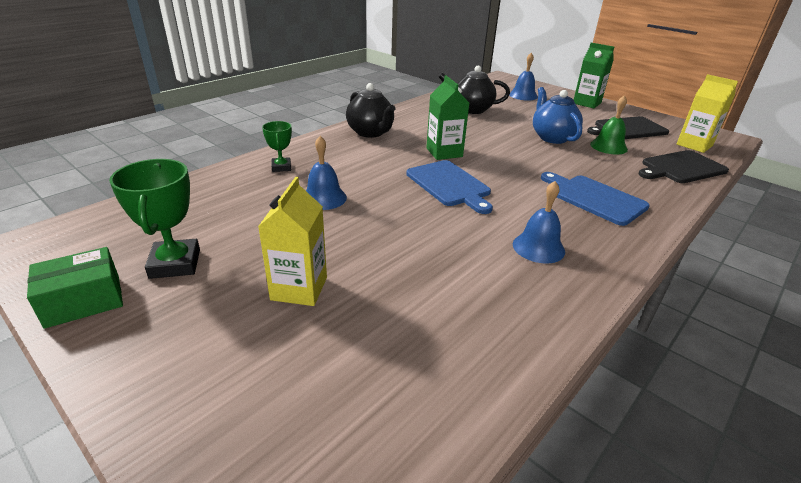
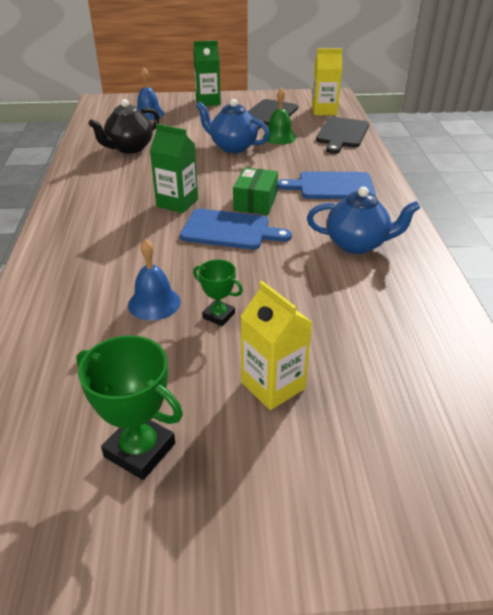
camera: 45 degrees left, 5 degrees up
green box [27,247,123,329] -> green box moved to [233,167,278,215]
green trophy [262,121,292,172] -> green trophy moved to [193,260,243,326]
black teapot [346,83,395,138] -> none
blue bell [513,181,565,264] -> blue teapot [307,187,420,254]

